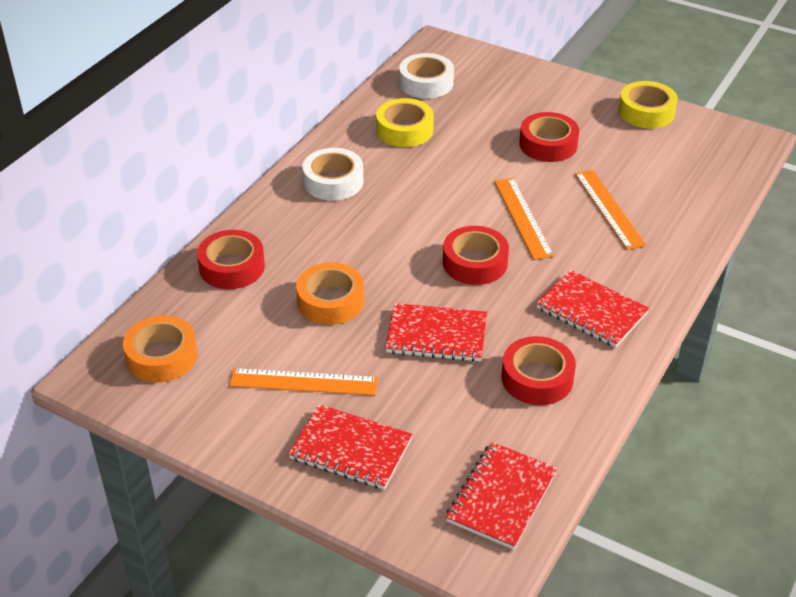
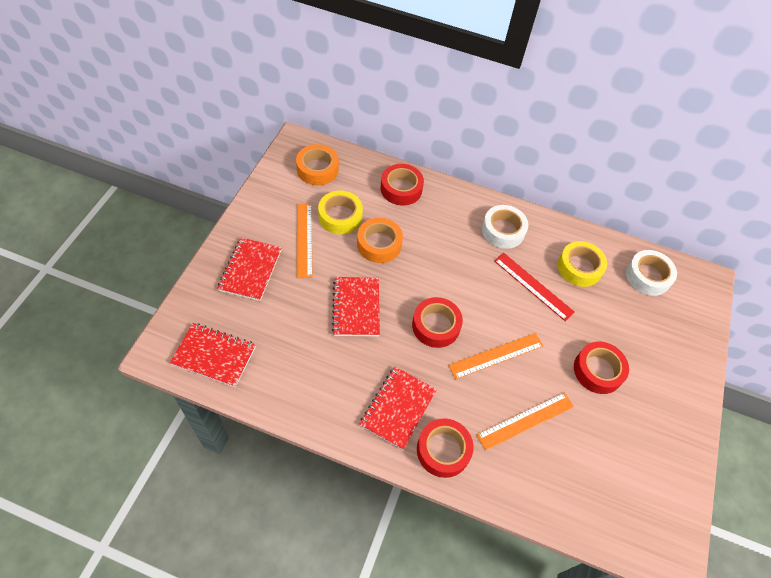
camera: 75 degrees right, 15 degrees up
red tape [502,336,576,405] -> red tape moved to [417,418,473,478]
yellow tape [618,81,678,129] -> yellow tape moved to [318,191,363,234]
none -> red ruler [494,253,575,321]

